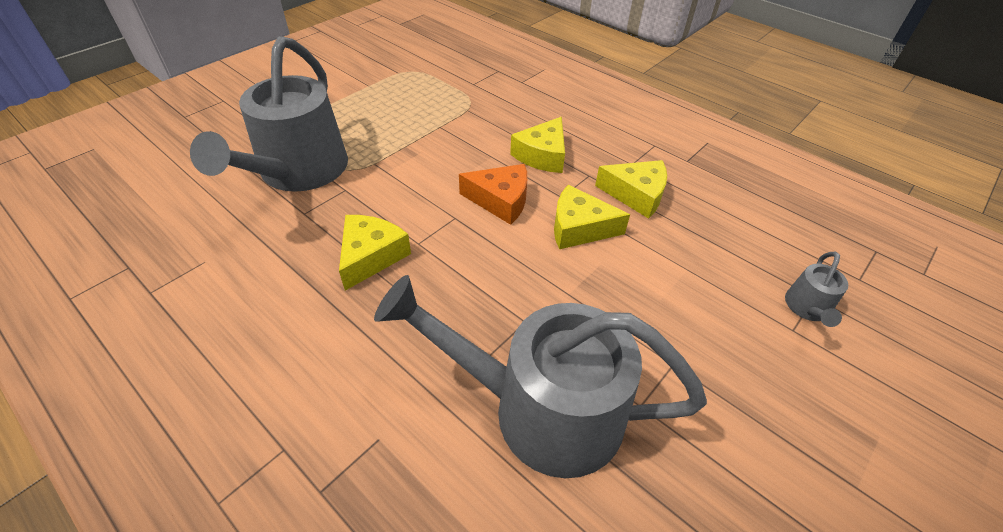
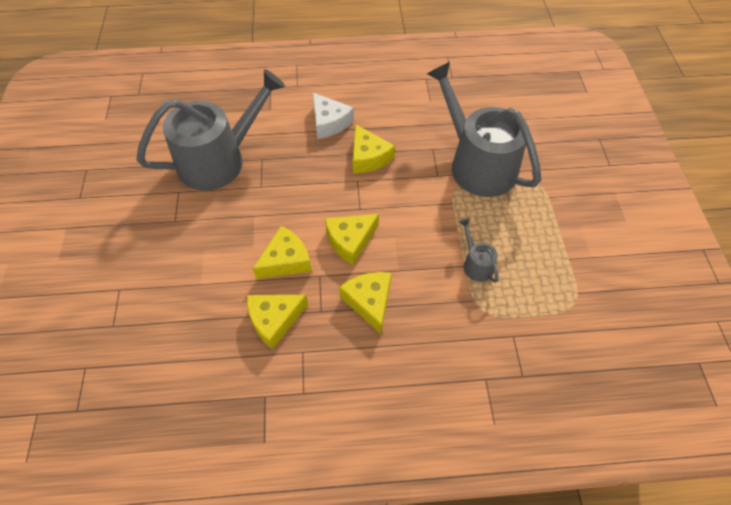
camera: 135 degrees right, 10 degrees up
orange cheese [459,164,527,225] -> yellow cheese [325,214,379,265]
grey watering can [785,252,848,327] -> grey watering can moved to [459,218,498,283]
none -> white cheese [313,93,354,139]

